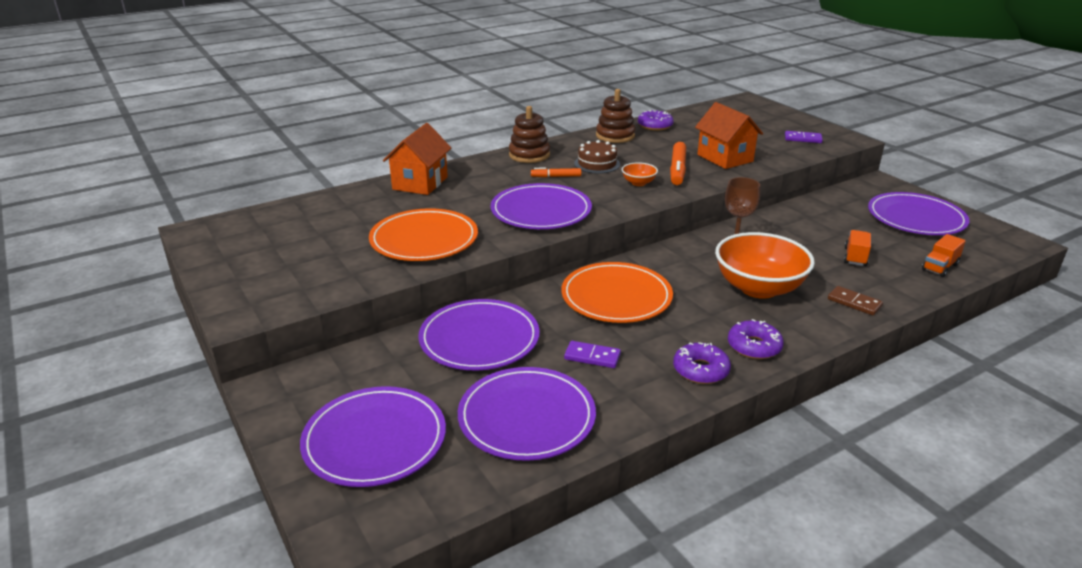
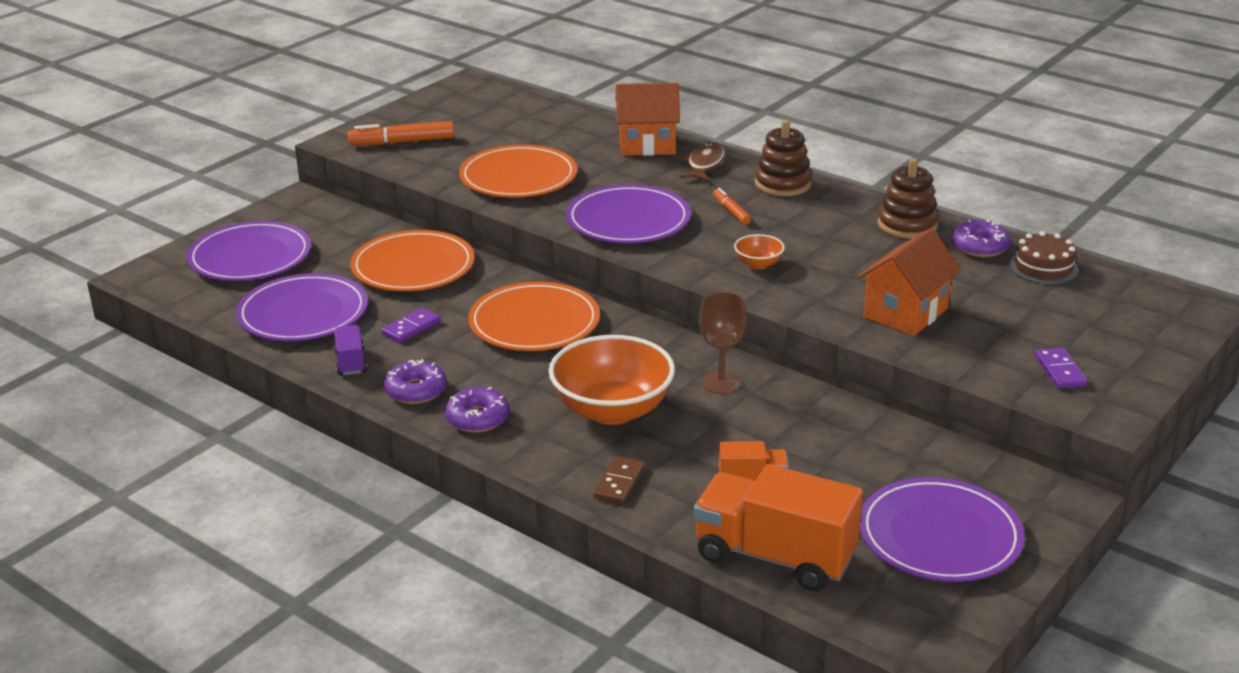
camera: 70 degrees right, 0 degrees up
purple plate [419,299,540,370] -> orange plate [350,230,475,291]
purple domino [564,341,621,368] -> purple domino turned 45 degrees clockwise [382,308,441,343]
brown cake [574,140,620,173] -> brown cake moved to [1009,231,1079,285]
orange marker [670,142,686,185] -> orange marker moved to [348,121,454,145]
orange truck [922,234,966,277] -> orange truck [693,464,863,591], size x2.12
none -> purple truck [334,325,367,375]
none -> brown fish [679,143,725,181]

